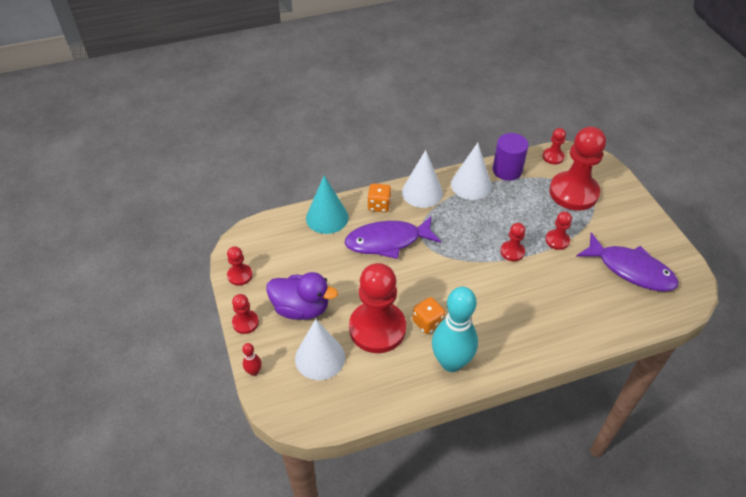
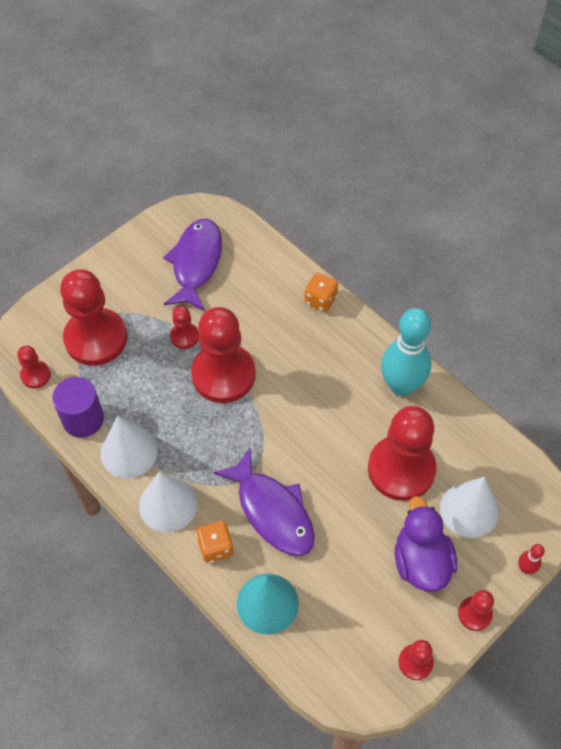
camera: 115 degrees left, 10 degrees up
orange dice [413,297,445,334] -> orange dice moved to [304,273,338,312]
red pawn [500,223,525,261] -> red pawn [191,307,256,403], size x2.16

